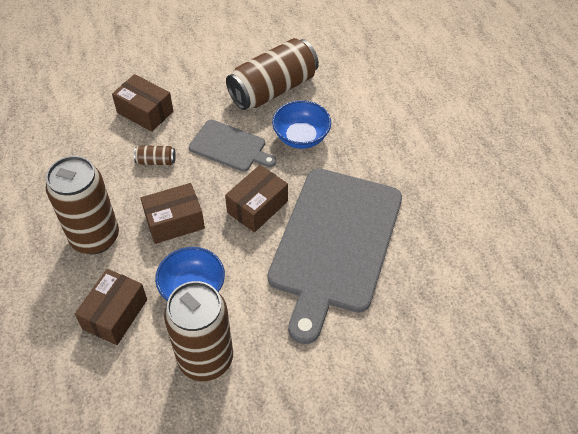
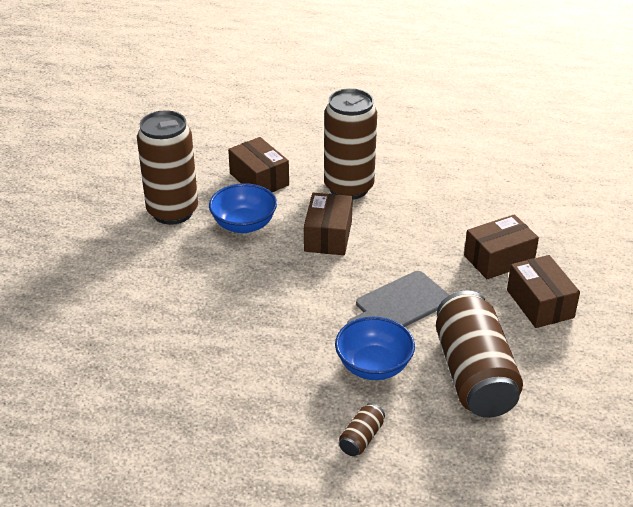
camera: 120 degrees right, 15 degrees down
brown can [134,145,176,165] -> brown can moved to [339,403,385,456]
brown box [225,165,288,232] -> brown box moved to [507,255,580,328]
grey cutting board [268,168,402,344] -> none

